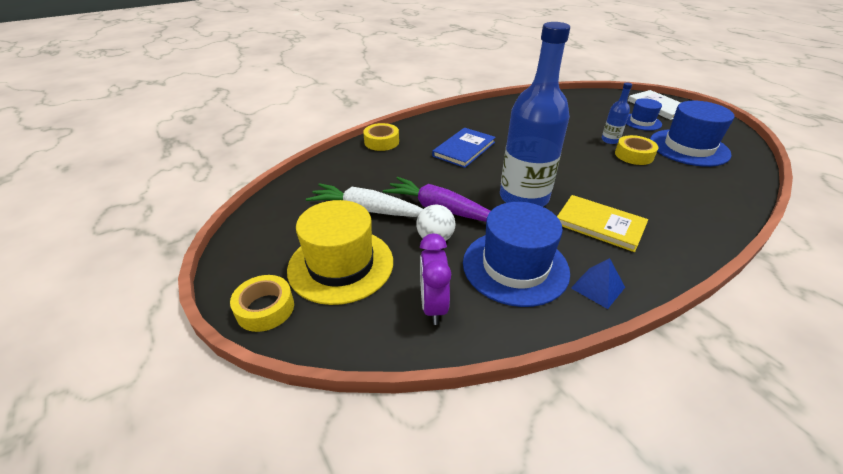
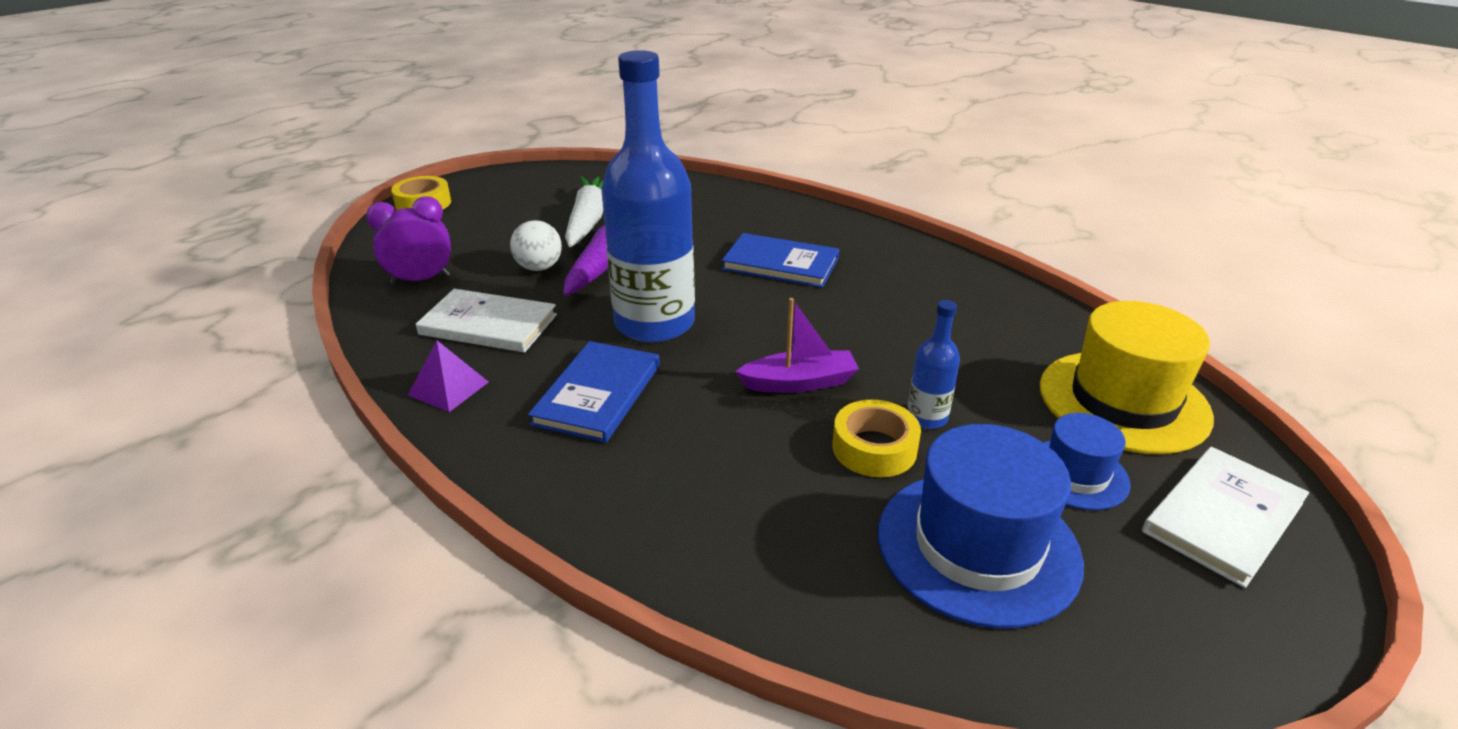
camera: 75 degrees right, 5 degrees down
yellow hat [287,200,393,305] -> yellow hat moved to [1040,301,1214,454]
yellow tape [363,123,399,151] -> none
blue hat [463,202,570,307] -> white book [416,289,557,353]
yellow book [557,195,648,252] -> blue book [528,341,660,443]
blue pyramid [571,258,625,309] -> purple pyramid [408,341,489,412]
none -> purple boat [735,298,859,393]

